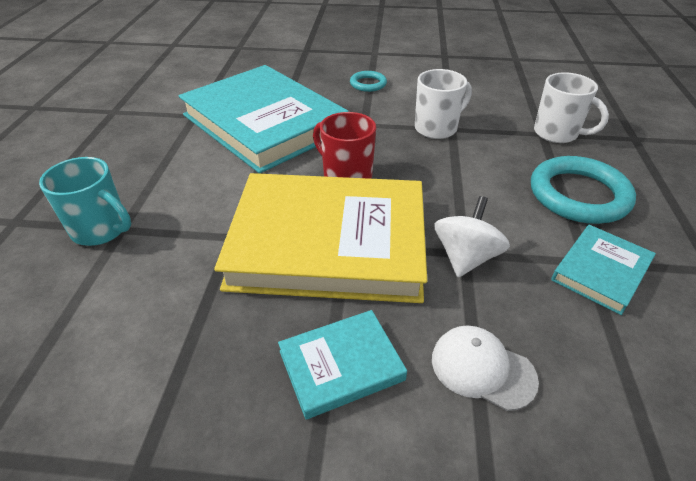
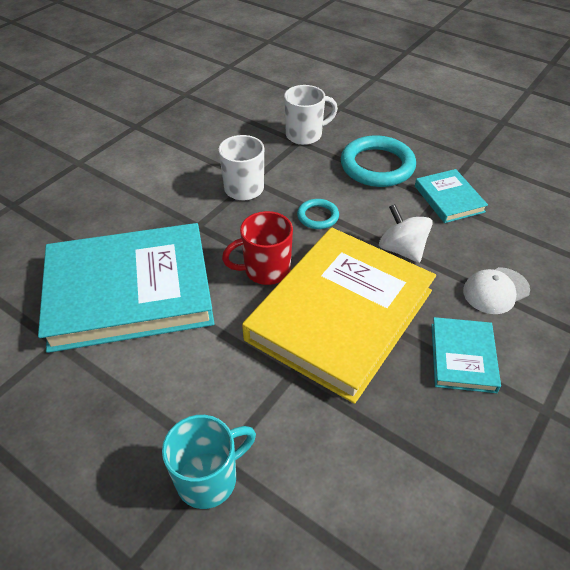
camera: 60 degrees left, 5 degrees up
turquoise ring [350,71,387,92] -> turquoise ring moved to [297,199,339,229]

